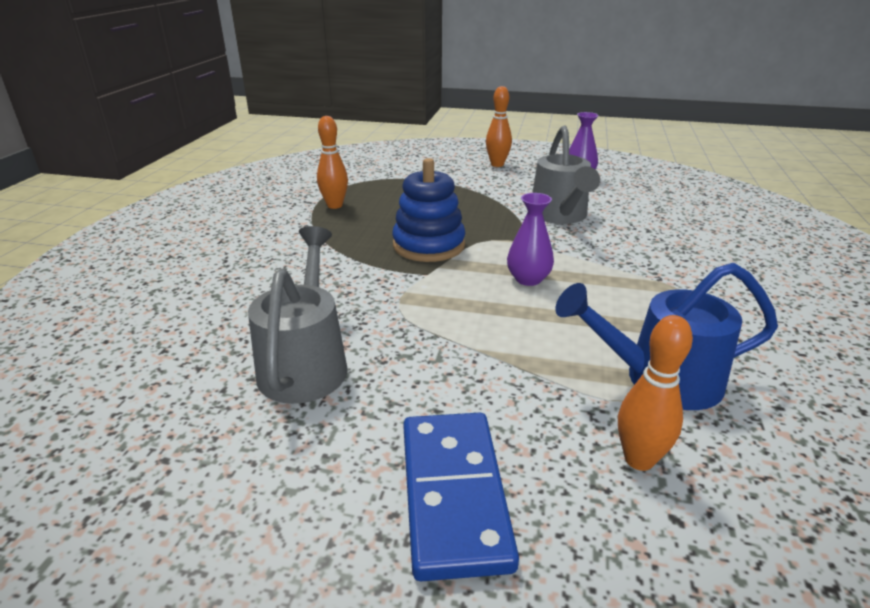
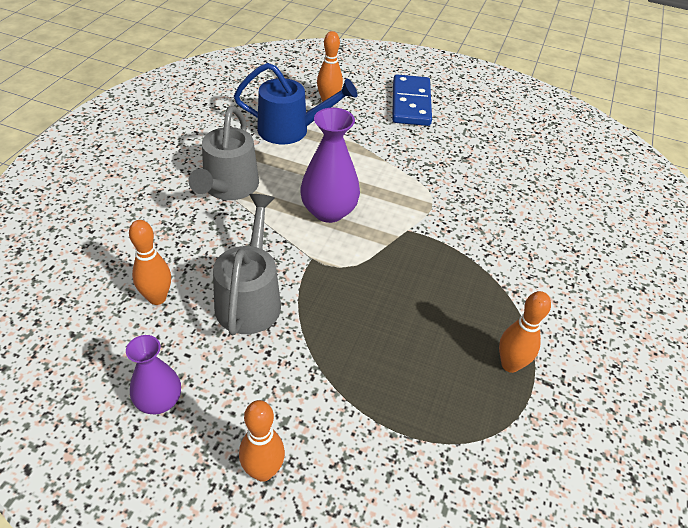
camera: 175 degrees left, 15 degrees up
grey watering can [248,226,347,404] -> grey watering can moved to [188,106,259,200]
blue stacking toy [392,158,465,262] -> none
purple vase [507,193,554,286] -> purple vase [300,108,360,223], size x1.58
none -> orange bowling pin [129,220,171,305]

